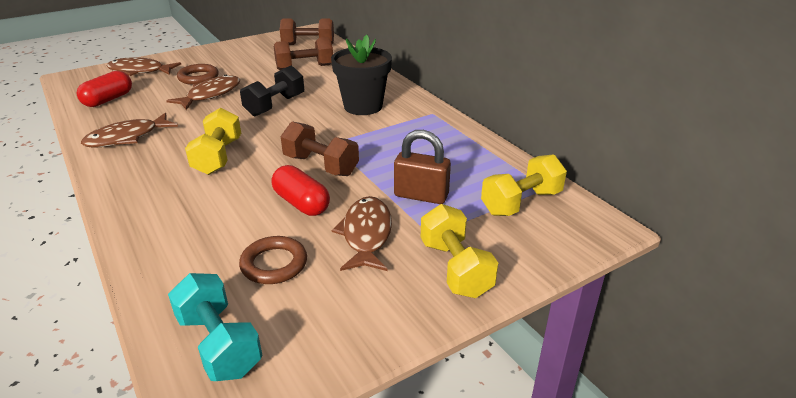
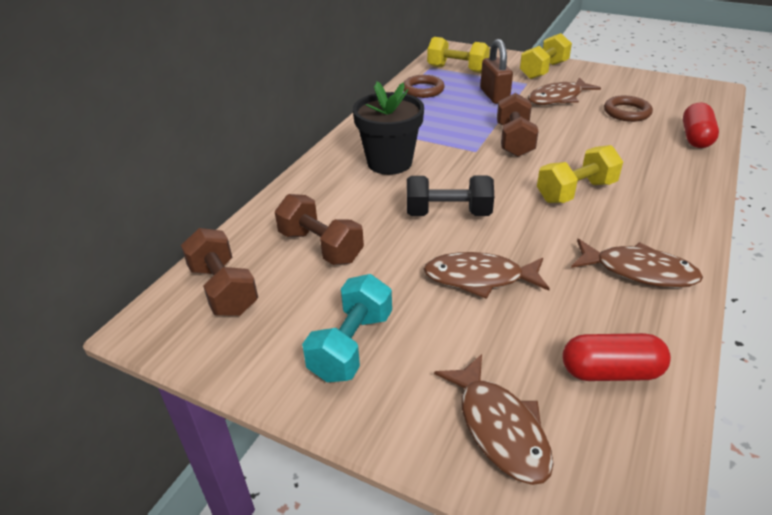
camera: 120 degrees left, 5 degrees up
turquoise dumbbell [168,273,262,381] -> turquoise dumbbell moved to [302,274,392,382]
brown ring [177,64,219,85] -> brown ring moved to [403,75,445,98]
red capsule [272,165,330,216] -> red capsule moved to [683,103,719,148]

